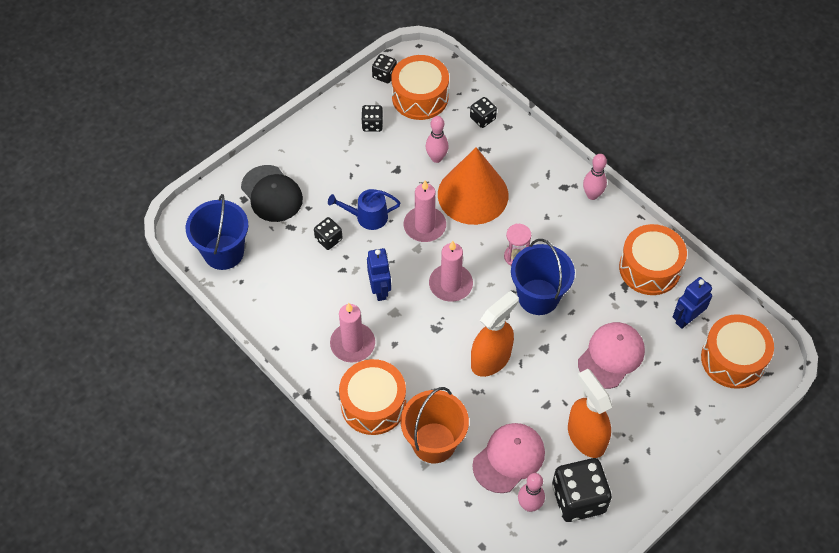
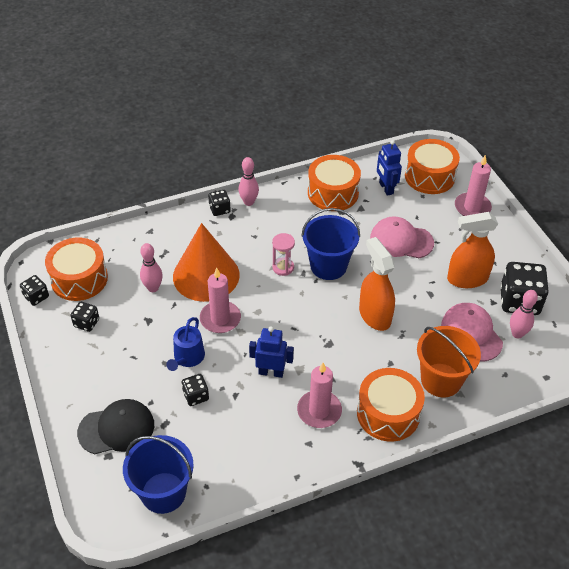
camera: 70 degrees left, 10 degrees down
pink candle [429,241,473,302] -> pink candle moved to [455,155,492,216]
black dice [470,97,497,128] -> black dice moved to [208,190,231,216]
pink cap [578,322,645,389] -> pink cap turned 45 degrees counterclockwise [370,216,434,258]

